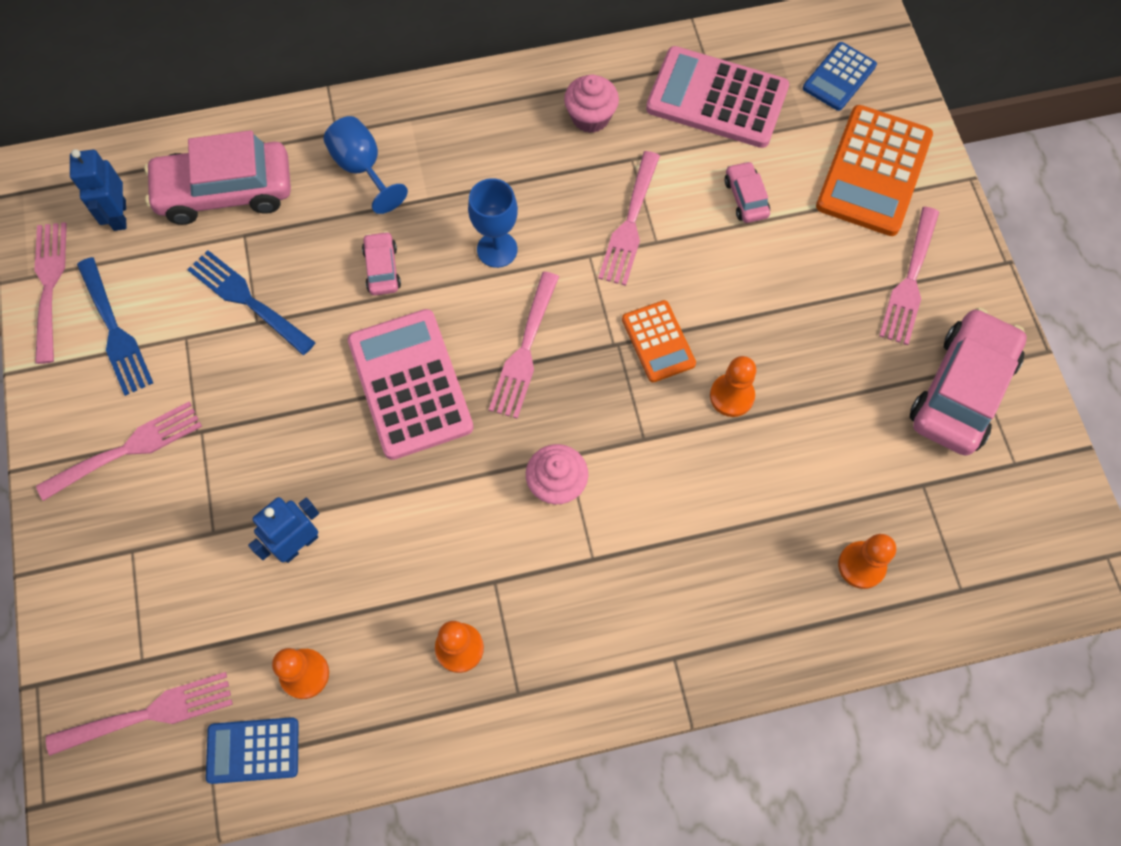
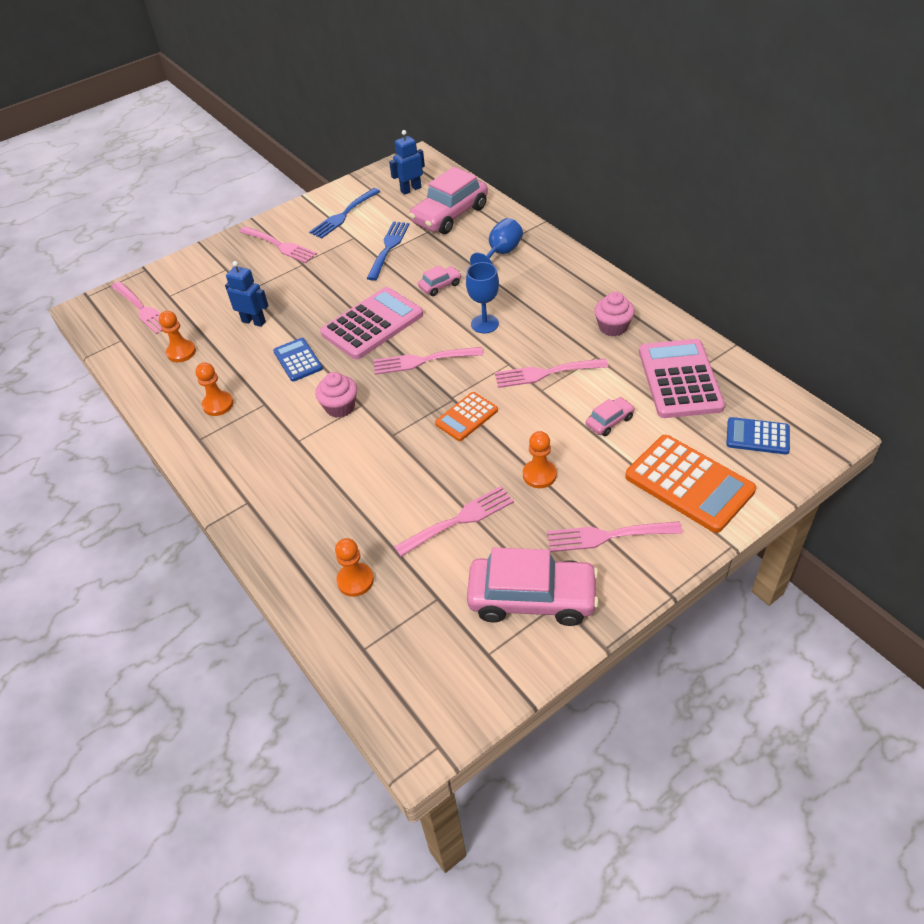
camera: 70 degrees right, 20 degrees down
pink fork [34,222,67,364] -> pink fork moved to [394,486,514,557]
pink car [144,130,291,225] -> pink car turned 105 degrees counterclockwise [409,167,488,234]
blue calculator [206,717,298,784] -> blue calculator moved to [273,338,323,382]
orange pawn [710,356,756,417] -> orange pawn moved to [523,431,557,488]
orange calculator [816,105,933,236] -> orange calculator turned 135 degrees counterclockwise [625,435,756,533]

